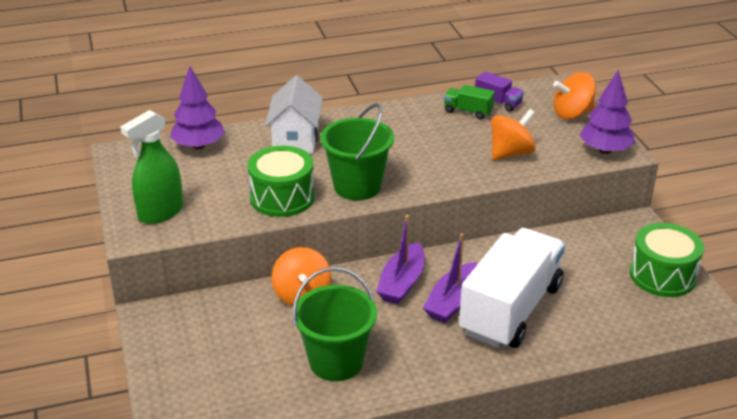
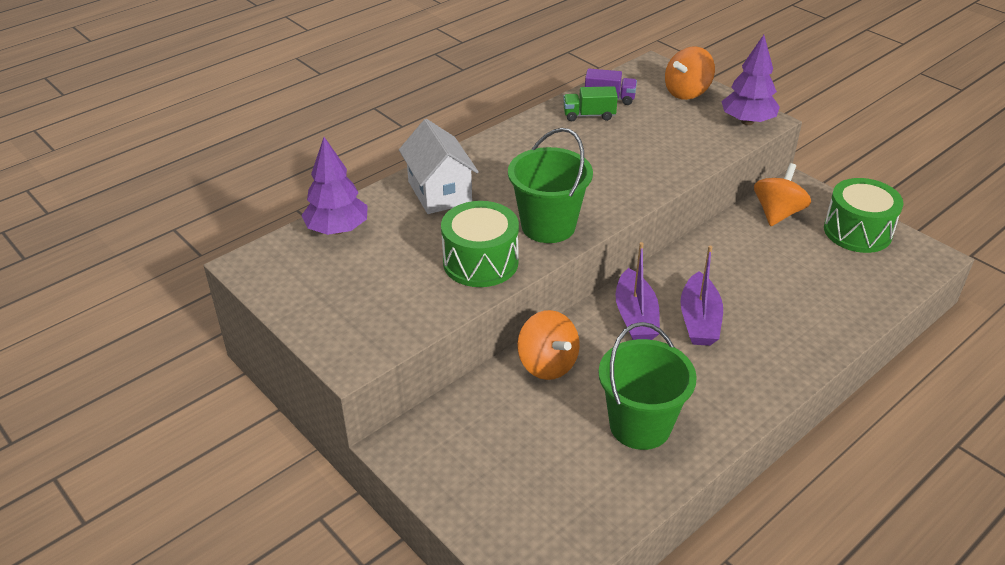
camera: 25 degrees left, 5 degrees up
green spray bottle [120,110,183,224] -> none
white truck [459,228,565,349] -> none
orange spinning top [491,109,536,160] -> orange spinning top moved to [754,163,811,226]

